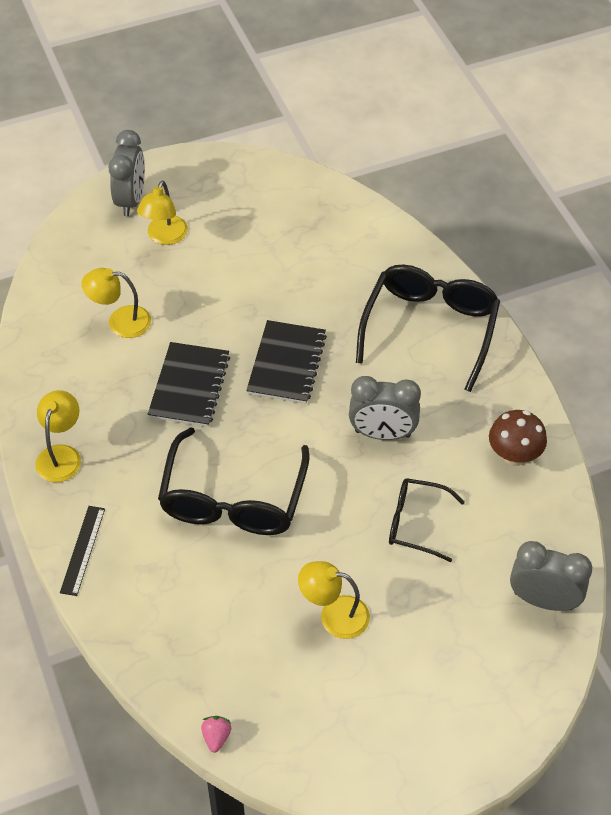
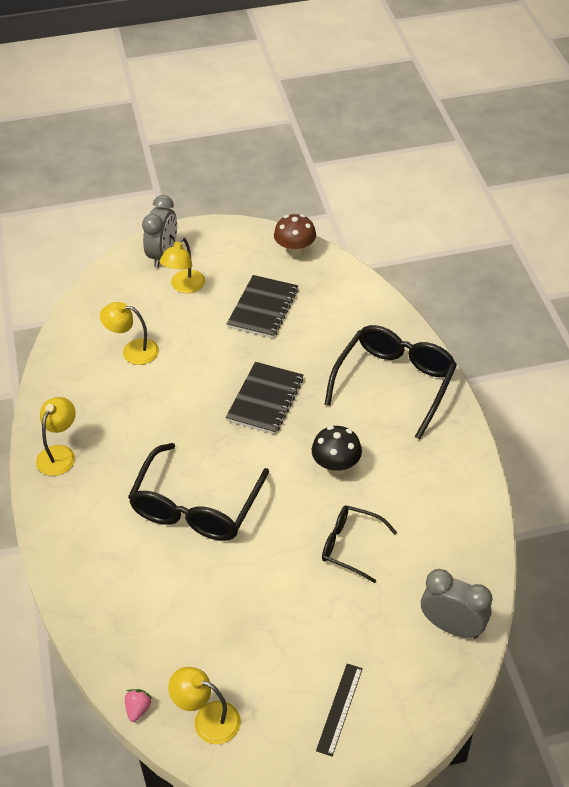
camera: 10 degrees right, 5 degrees down
black ruler [60,506,105,596] -> black ruler moved to [316,664,363,756]
black notebook [148,342,230,427] -> black notebook moved to [227,275,298,338]
yellow lamp [298,561,370,639] -> yellow lamp moved to [168,667,241,744]
grey clock [349,376,421,440] -> black mushroom [312,426,362,475]
brown mushroom [489,410,547,466] -> brown mushroom moved to [274,214,316,258]

